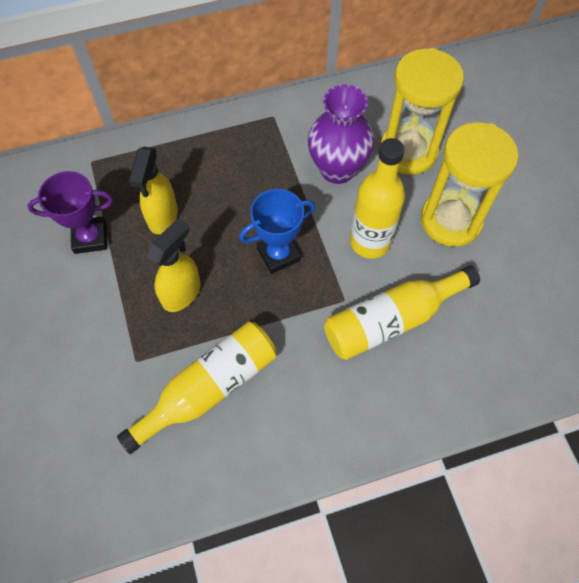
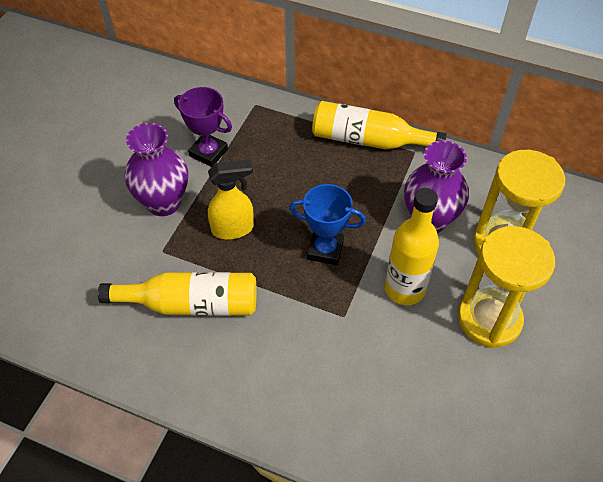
camera: 40 degrees right, 10 degrees down
yellow spray bottle [129,147,178,234] -> none
yellow bottle [324,266,480,360] -> yellow bottle moved to [312,101,447,149]
none -> purple vase [125,123,188,216]

